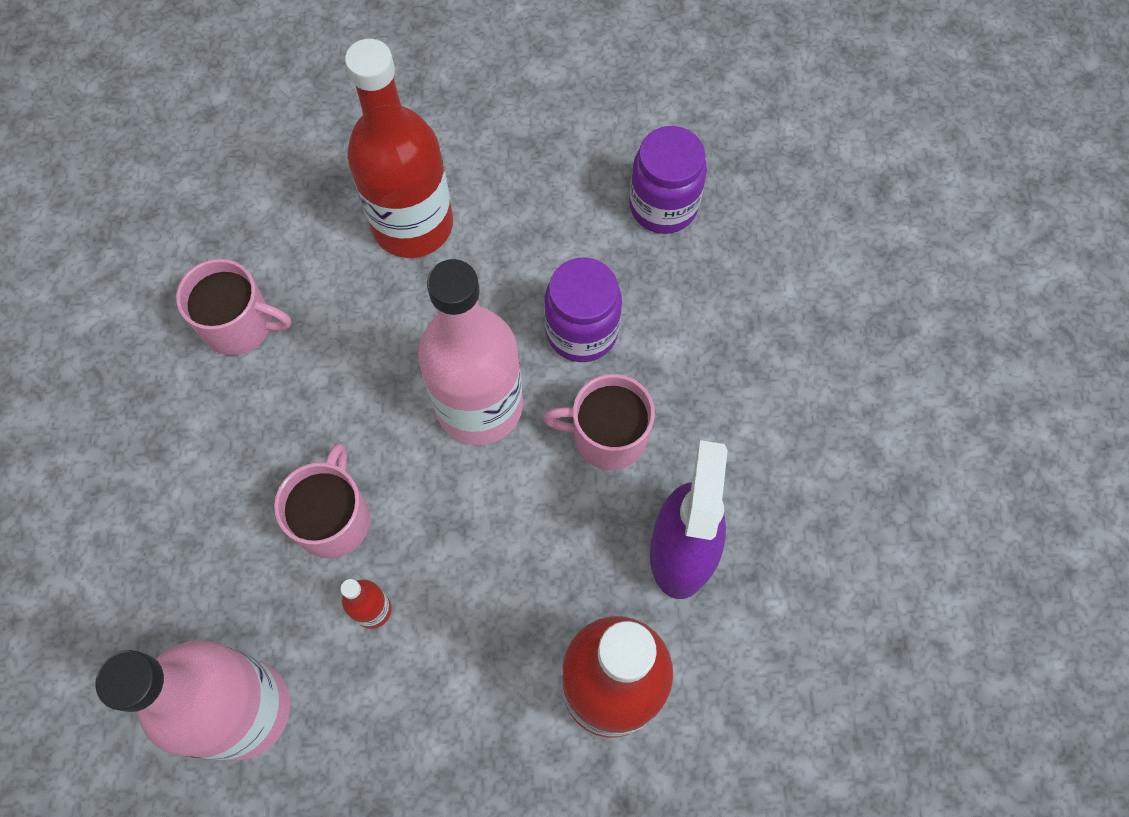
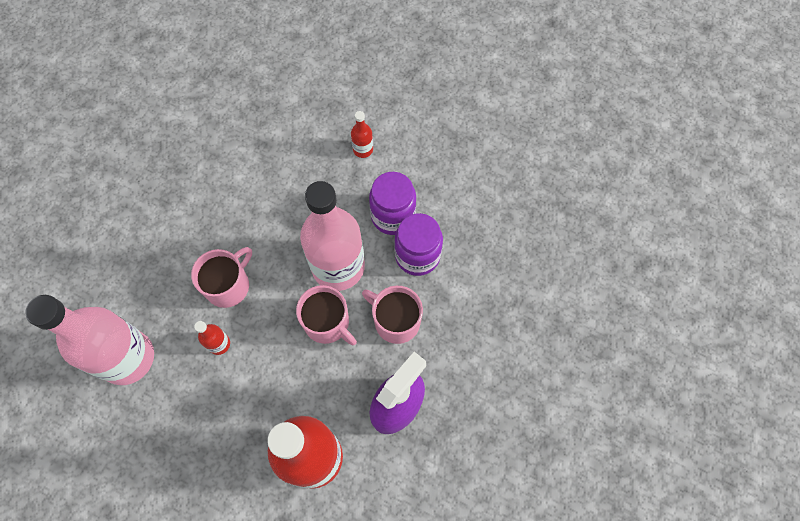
camera: 30 degrees right, 0 degrees up
pink mug [176,259,291,355] -> pink mug moved to [296,285,357,346]
red bottle [345,39,453,258] -> red bottle [351,111,373,158], size x0.41
purple jar [629,126,707,234] -> purple jar moved to [369,172,416,235]

